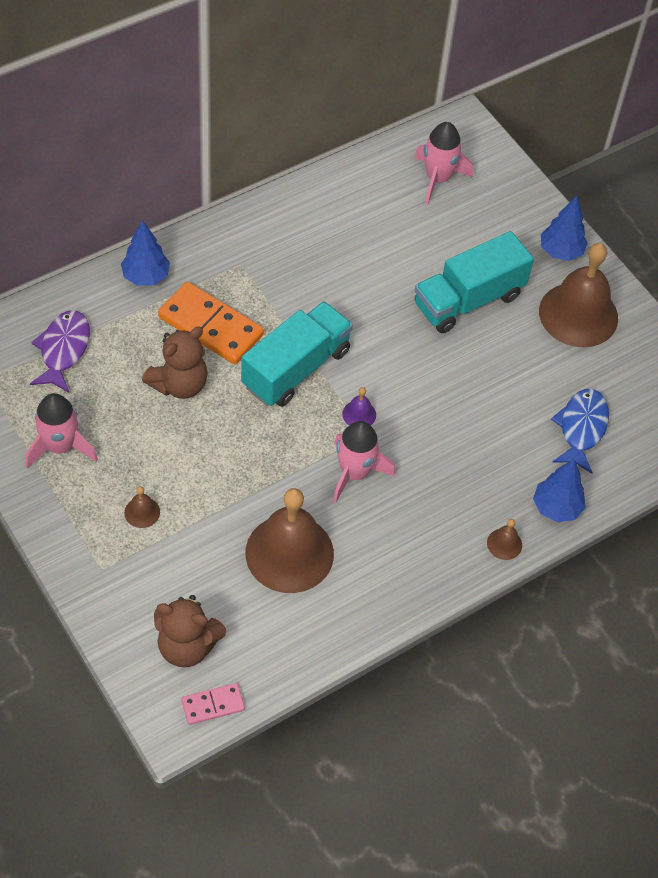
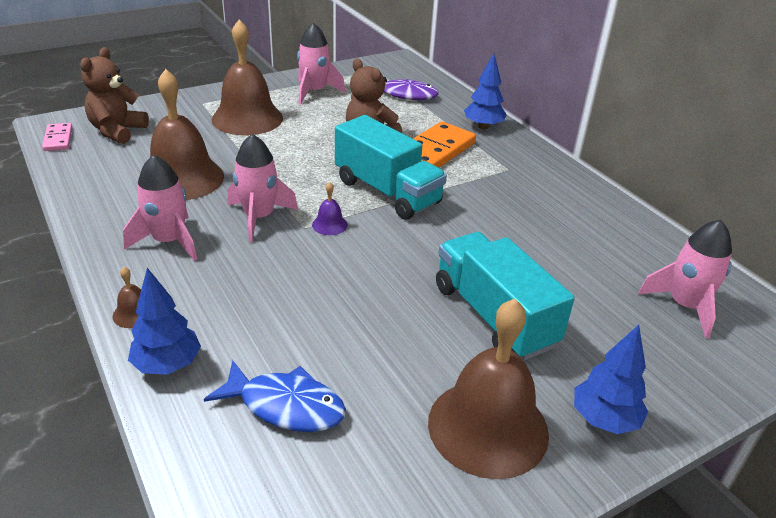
camera: 95 degrees right, 20 degrees down
brown bell [124,486,160,528] -> brown bell [212,19,283,135], size x2.46
none -> pink rocket [123,154,197,261]

